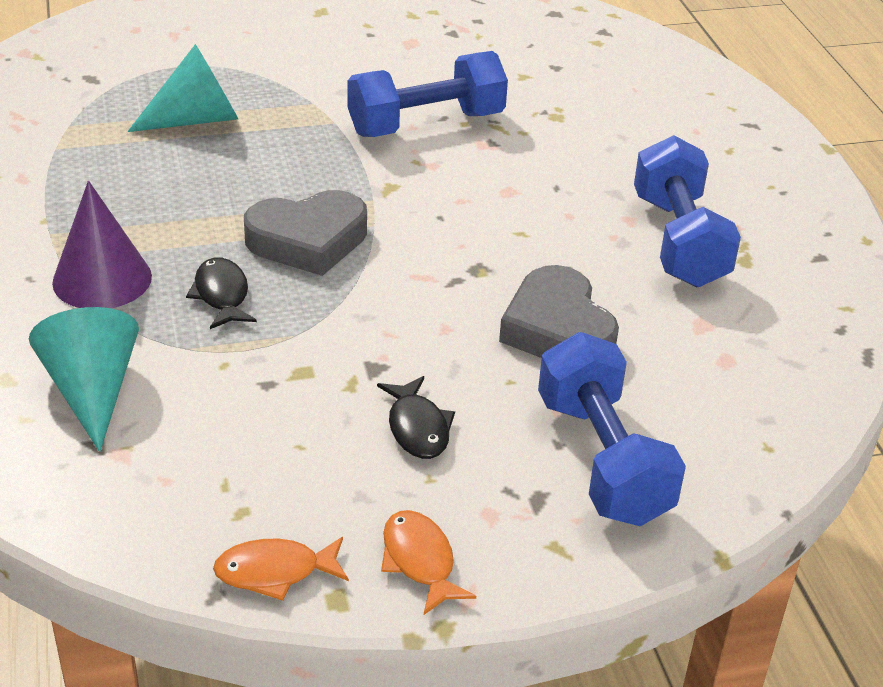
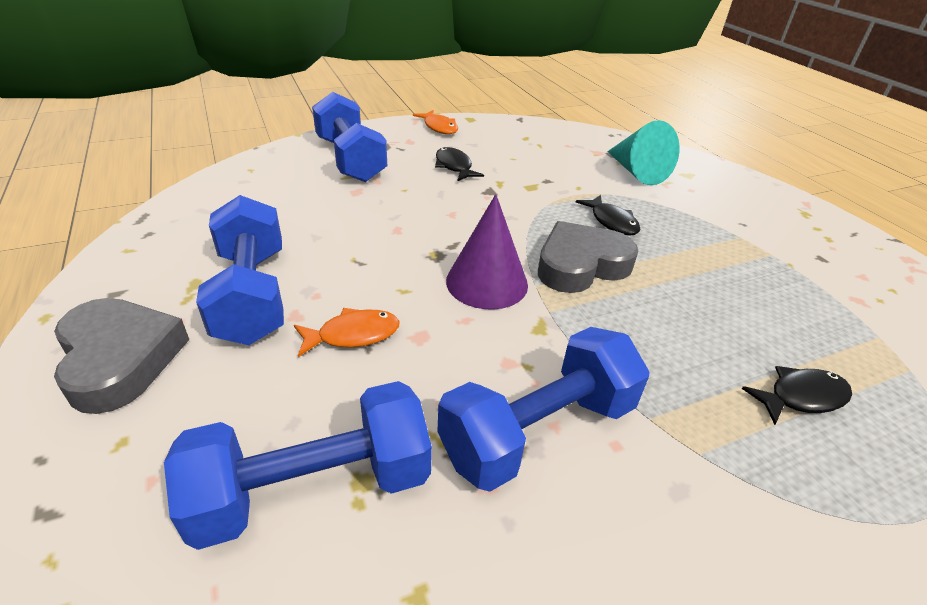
camera: 170 degrees right, 0 degrees up
purple cone [52,181,152,308] -> purple cone moved to [446,194,528,310]
turquoise cone [127,44,238,132] -> black fish [742,366,852,425]
orange fish [213,537,349,601] -> orange fish moved to [294,308,399,357]
grey heart [499,265,619,358] -> grey heart moved to [54,298,189,414]
none -> blue dumbbell [164,381,432,550]

